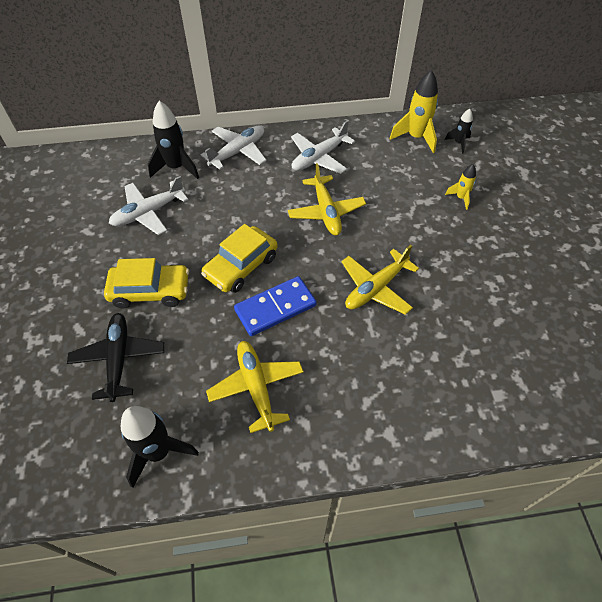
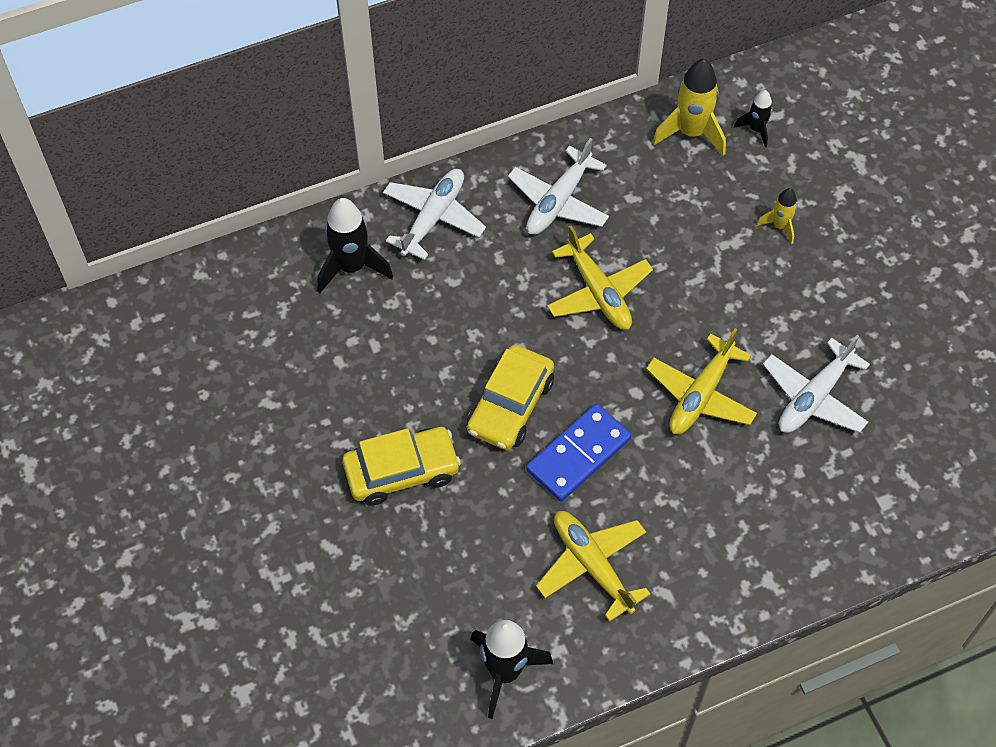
camera: 15 degrees left, 5 degrees up
black plane [67,313,164,402] -> none
white plane [109,176,188,235] -> white plane moved to [763,335,870,433]

